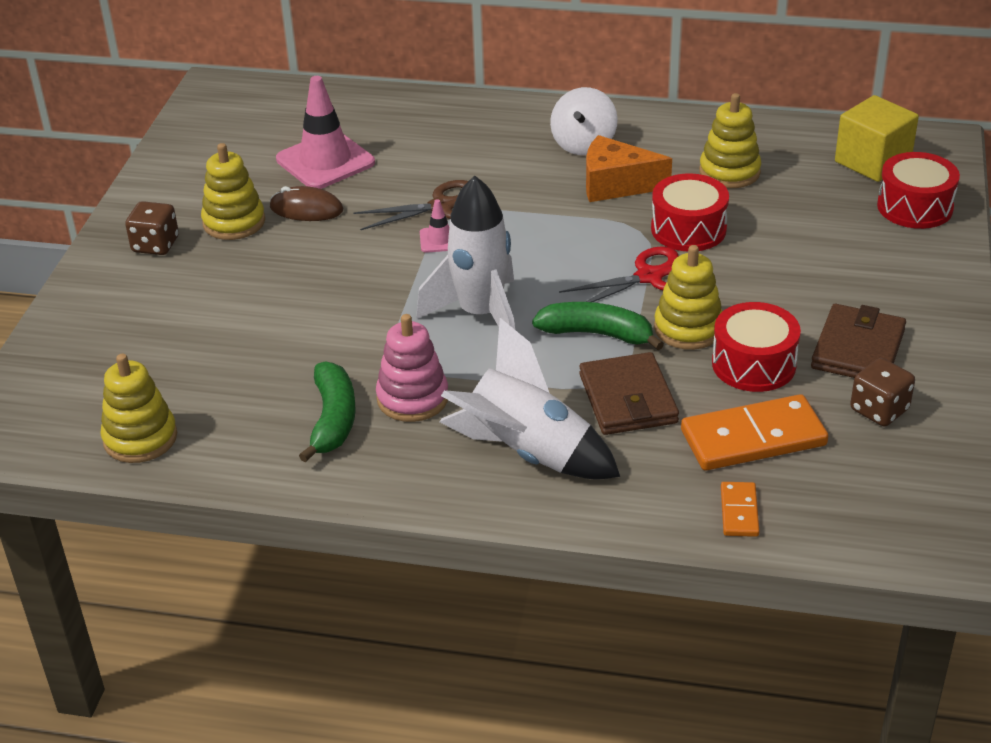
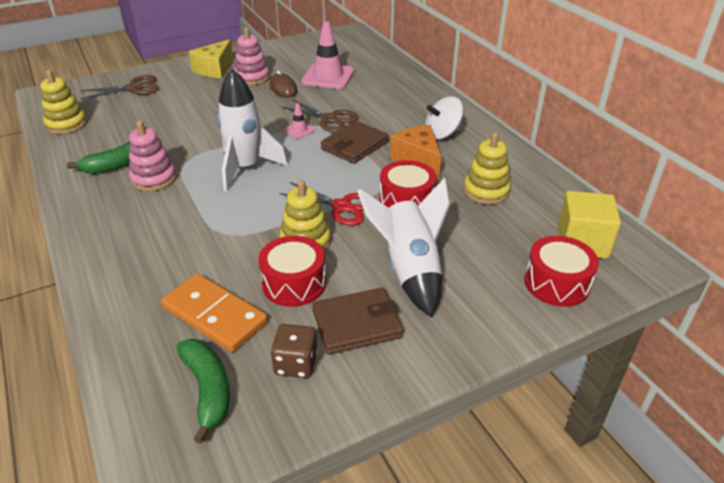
camera: 50 degrees right, 0 degrees up
brown dice [125,201,179,255] -> yellow cheese [188,39,233,78]
yellow stacking toy [201,143,265,240] -> pink stacking toy [234,27,270,85]
white rocket [439,318,620,479] -> white rocket moved to [357,178,450,317]
green banana [532,302,664,350] -> green banana moved to [176,339,230,444]
brown wallet [579,352,679,435] -> brown wallet moved to [321,121,389,164]
orange domino [721,482,759,537] -> none
none -> brown scissors [80,75,159,99]

